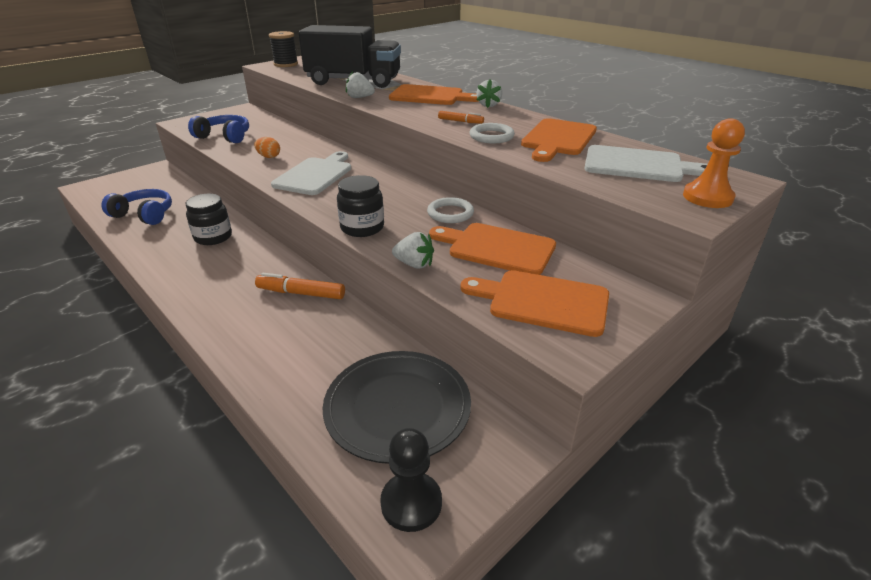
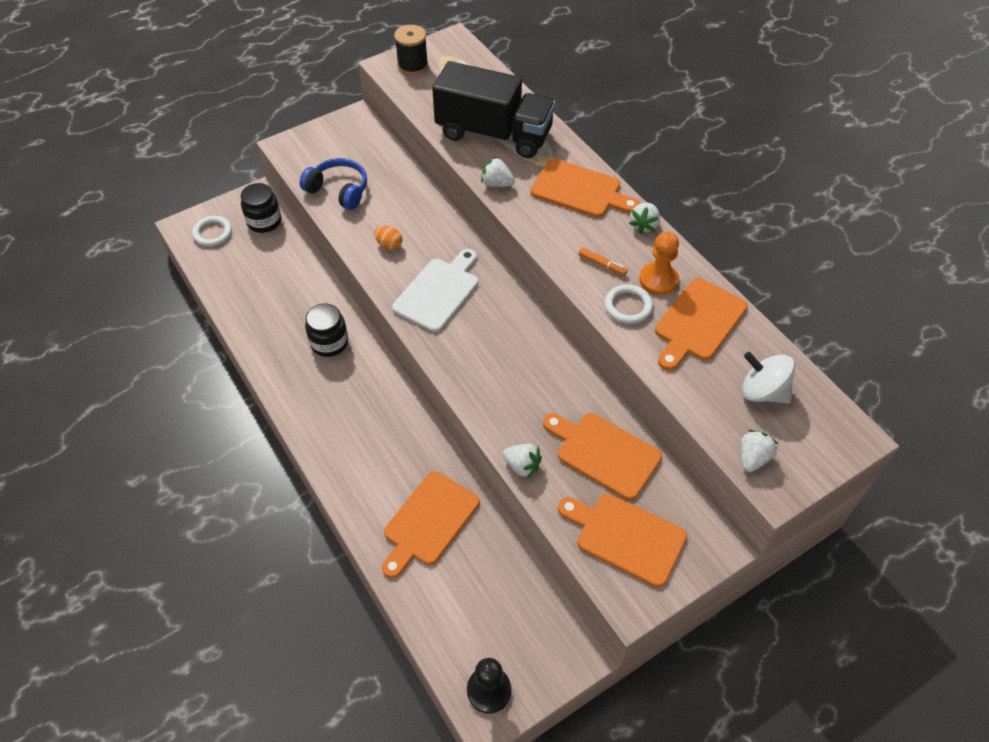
camera: 10 degrees right, 20 degrees up
blue headphones [101,189,172,225] -> none
orange marker [255,273,345,299] -> none
black plate [323,351,471,464] -> none
black jar [337,175,384,237] -> black jar moved to [241,183,281,233]
white ring [427,197,474,223] -> white ring moved to [192,216,232,246]
white cutting board [584,145,708,182] -> white spinning top [742,352,795,404]
orange pawn [683,118,745,208] -> orange pawn moved to [639,231,679,295]
none -> orange cutting board [382,471,479,578]
none -> white strawberry [741,430,779,472]

